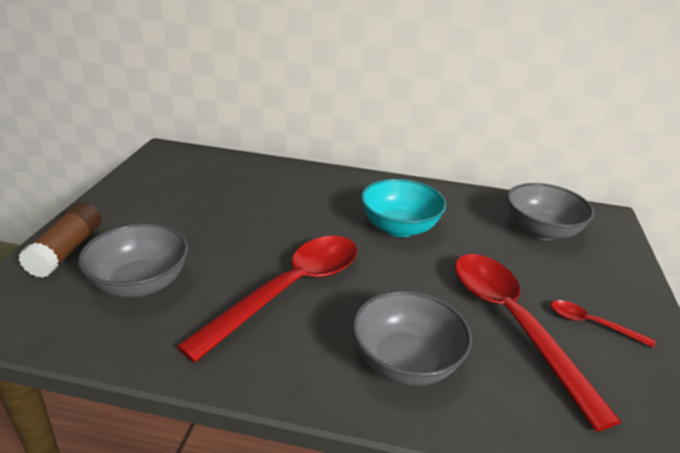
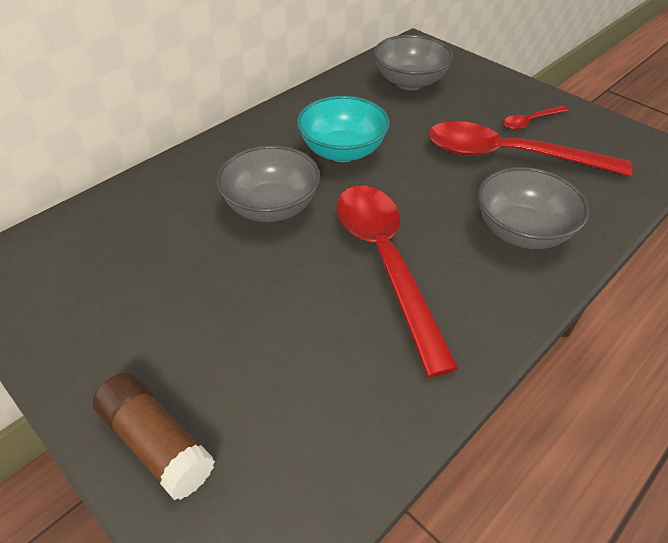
camera: 55 degrees left, 15 degrees up
grey bowl [78,223,188,298] -> grey bowl moved to [216,145,320,222]

